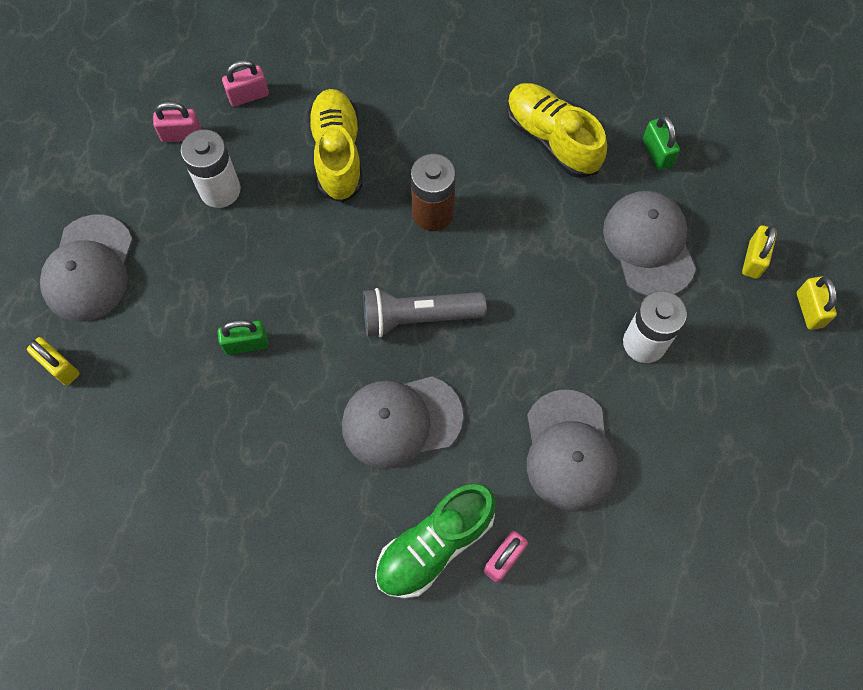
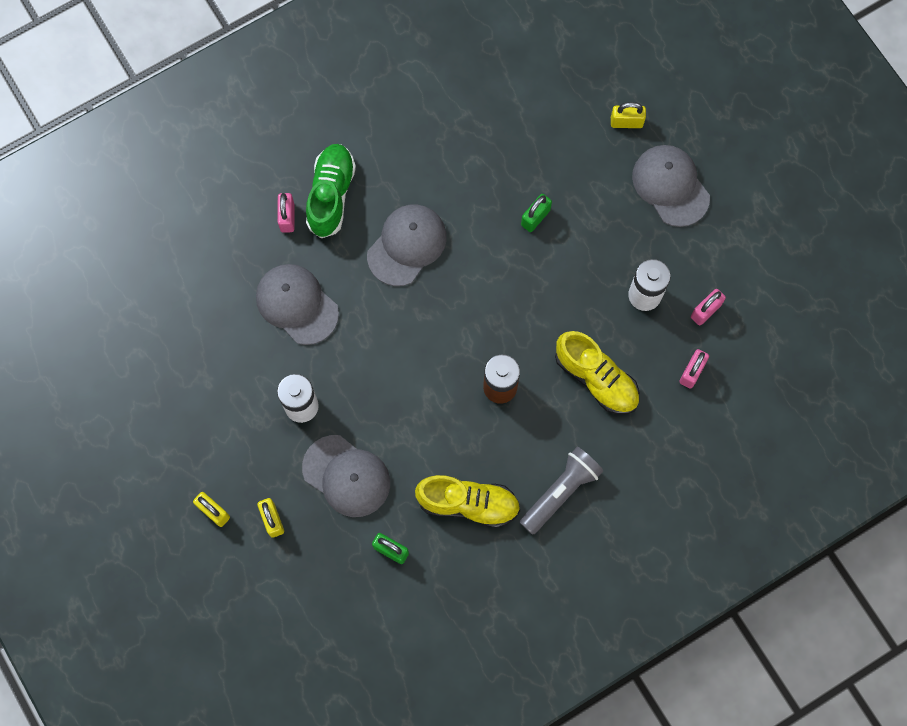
camera: 140 degrees right, 5 degrees up
grey flashlight [363,288,487,338] -> grey flashlight moved to [519,447,603,535]

